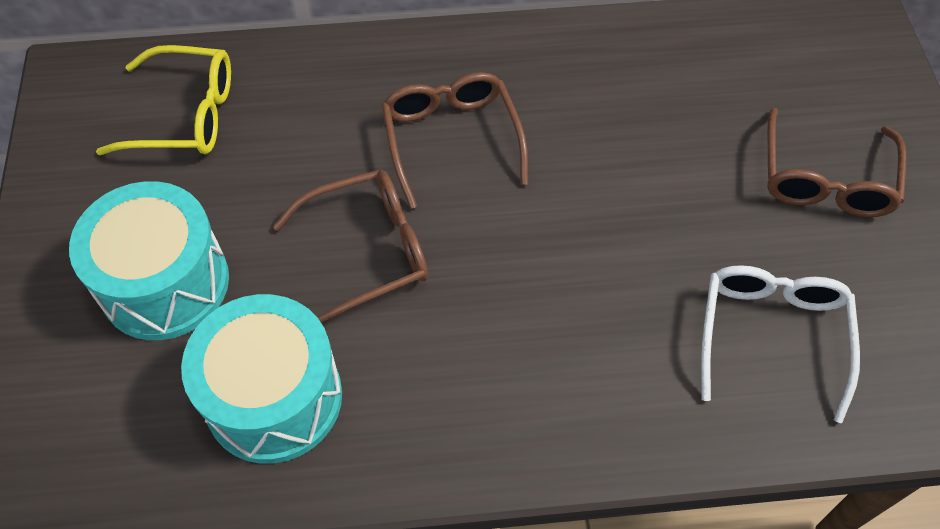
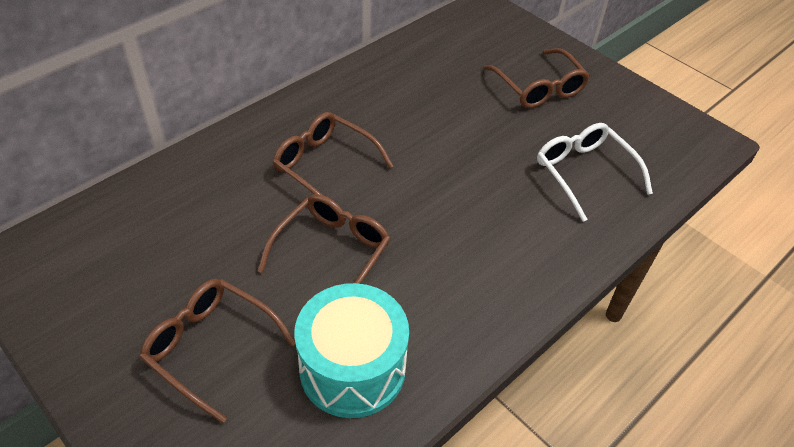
camera: 40 degrees left, 10 degrees down
turquoise drum [69,181,229,340] -> brown glasses [140,279,295,424]
yellow glasses [96,45,231,155] -> none

